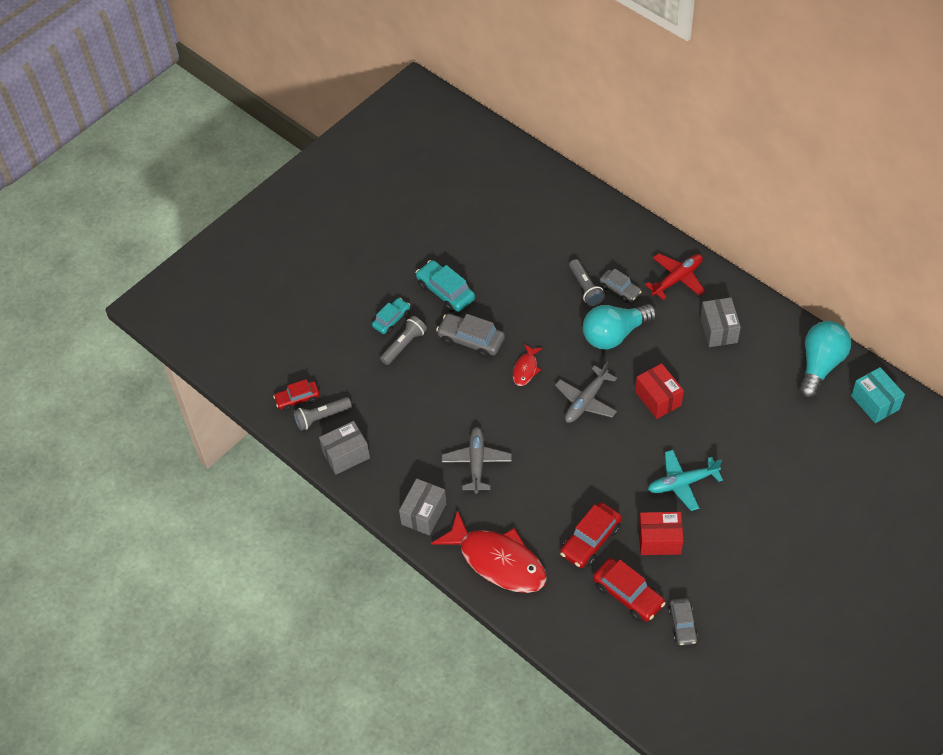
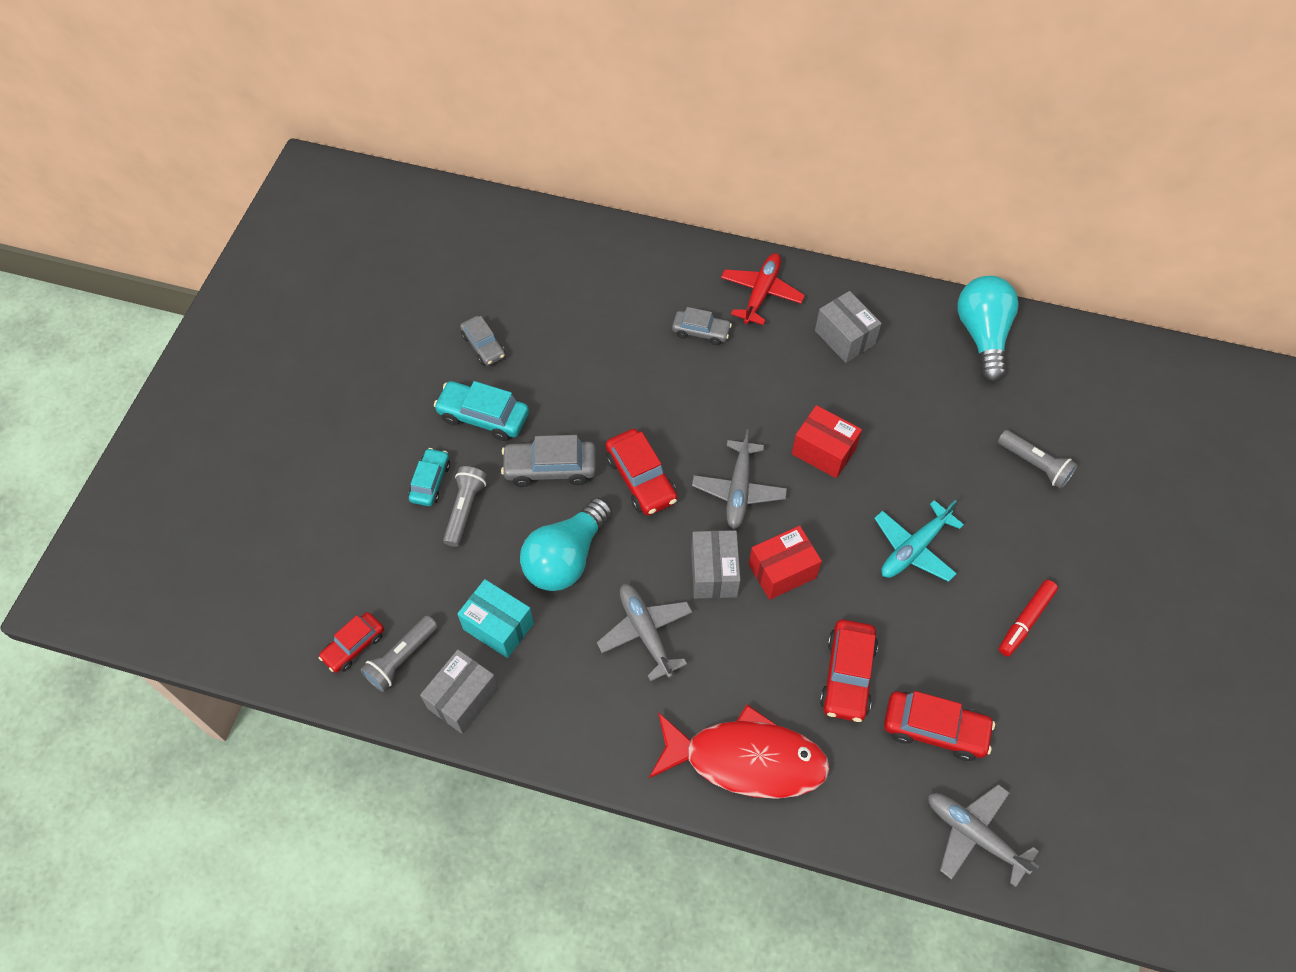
camera: 30 degrees left, 5 degrees up
grey box [399,479,447,536] -> grey box moved to [691,530,740,599]
red fish [513,344,543,386] -> red car [605,429,677,515]
grey flashlight [569,259,605,306] -> grey flashlight moved to [998,430,1078,489]
turquoise light bulb [583,304,657,349] -> turquoise light bulb moved to [520,497,612,591]
red box [639,512,683,555] -> red box moved to [749,526,822,600]
grey car [668,598,698,645] -> grey car moved to [460,316,505,366]
turquoise box [851,367,905,423] -> turquoise box moved to [457,579,534,658]
none -> grey plane [928,784,1039,887]
none -> red marker [999,580,1058,657]

